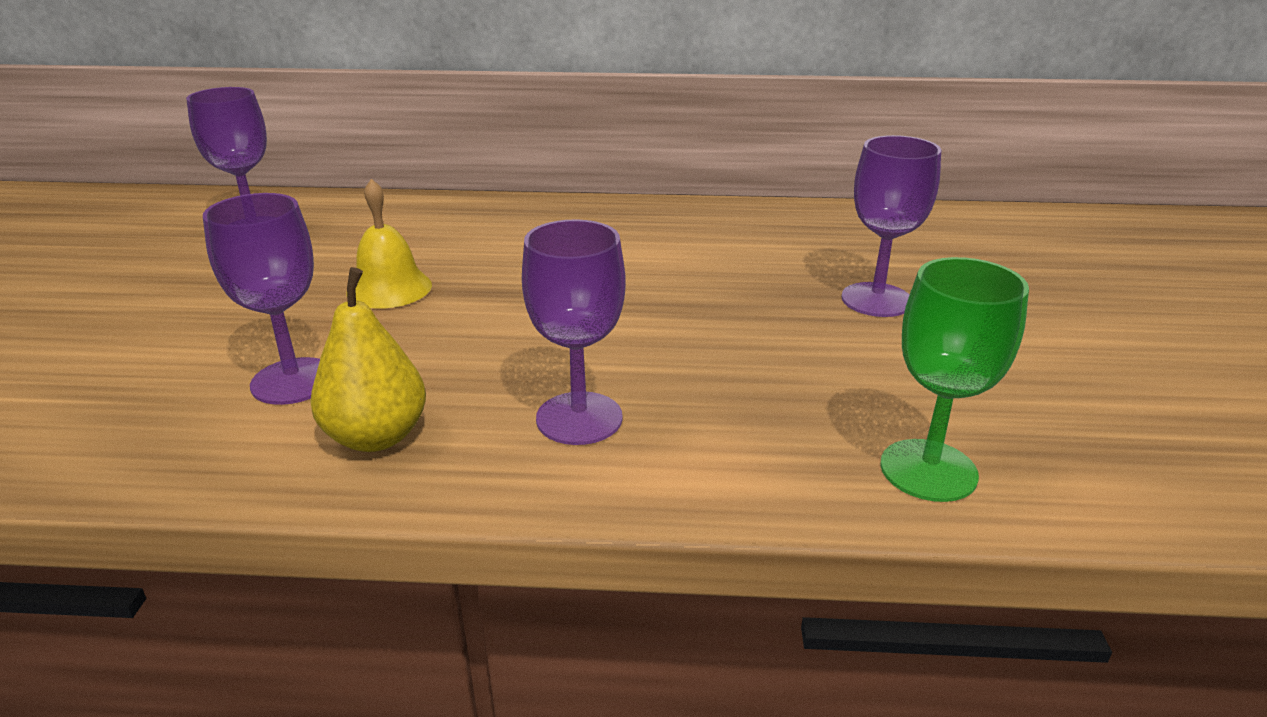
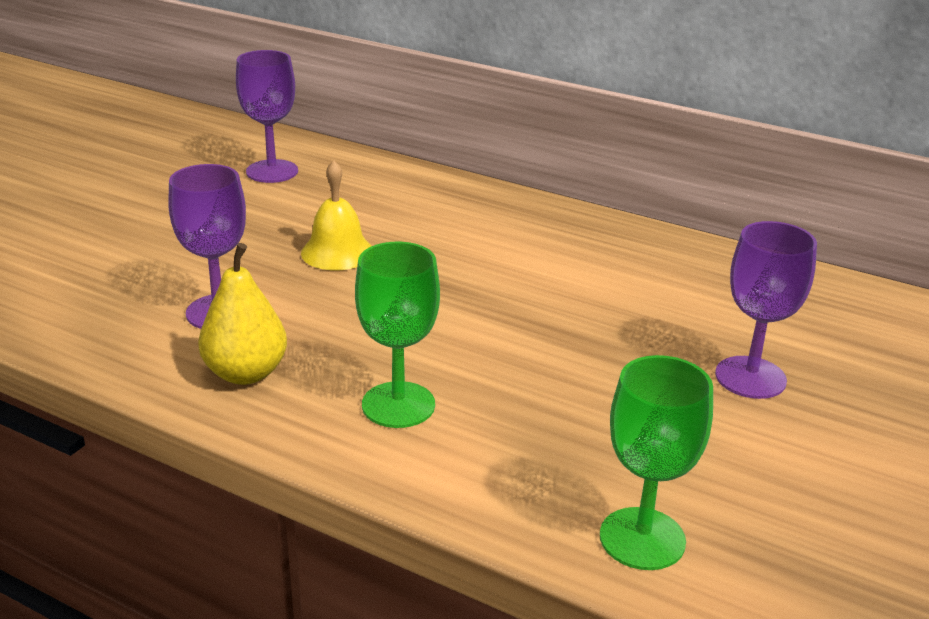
camera: 25 degrees right, 0 degrees up
purple goblet [522,219,626,445] -> green goblet [355,242,440,428]

